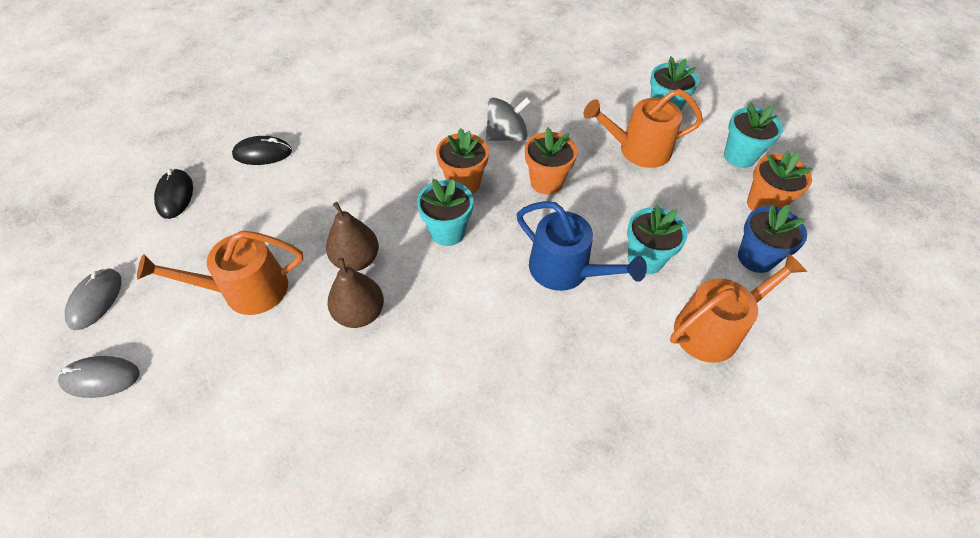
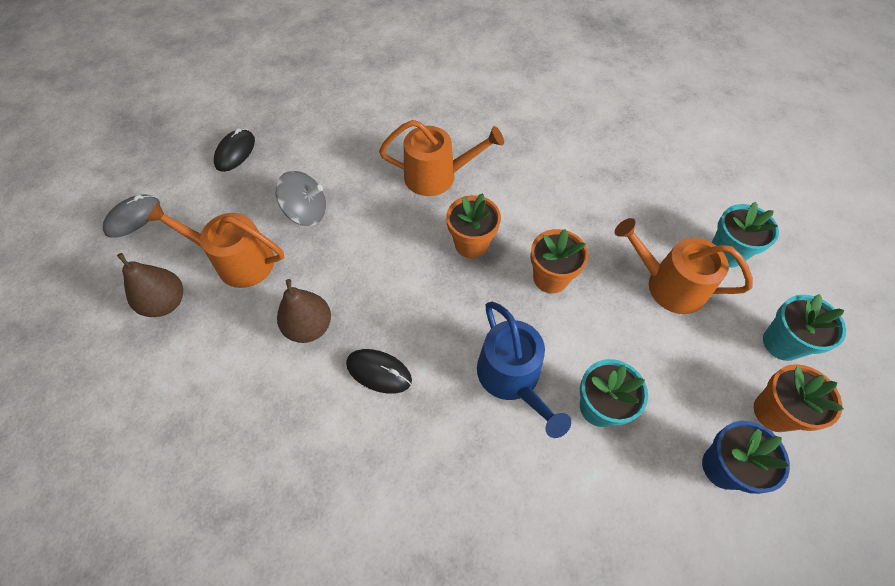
camera: 30 degrees right, 5 degrees up
grey mouse [58,356,140,398] -> none
black mouse [232,136,292,165] -> black mouse moved to [346,349,412,394]
brown pear [326,202,379,271] -> brown pear moved to [117,253,183,317]
turquoise flower pot [417,179,473,246] -> none
grey spinning top [485,97,531,141] -> grey spinning top moved to [275,171,326,226]
orange watering can [670,253,807,363] -> orange watering can moved to [379,120,504,196]

